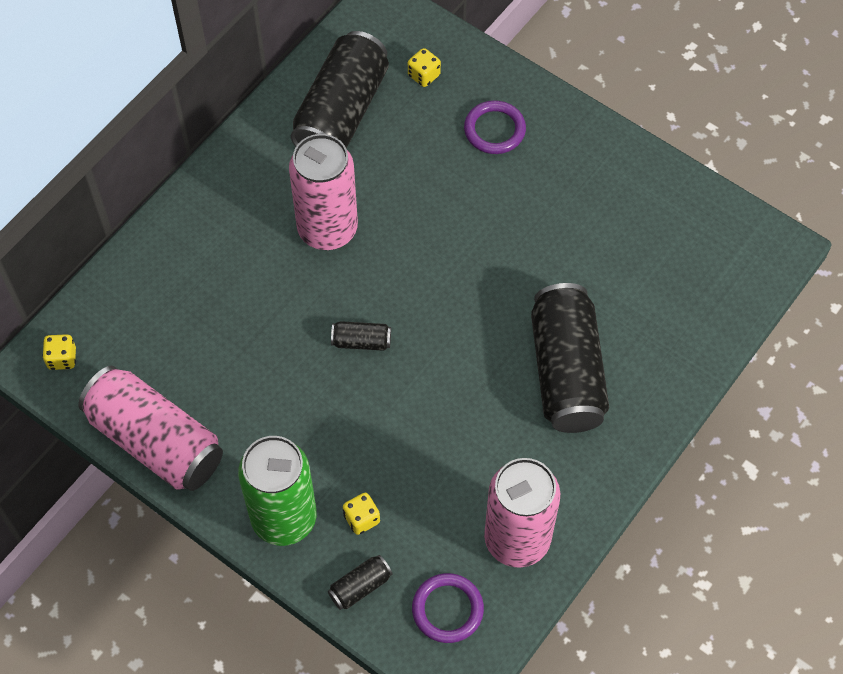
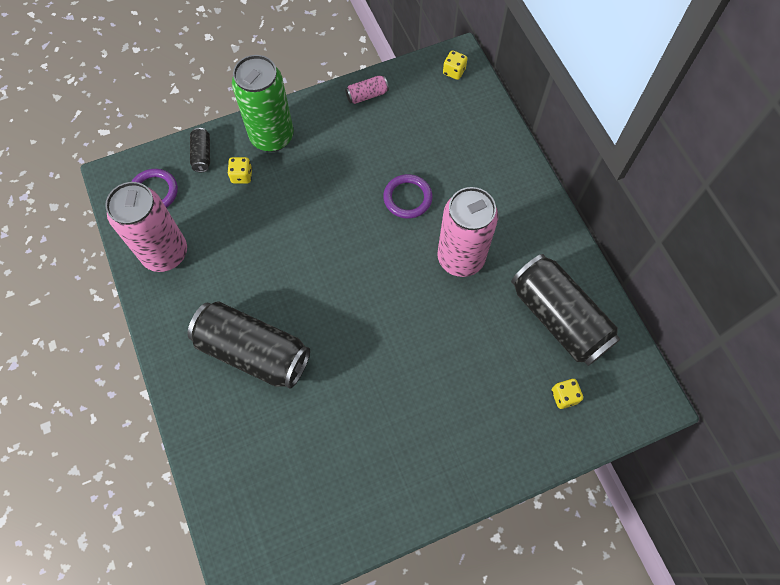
camera: 120 degrees right, 5 degrees up
pink can [78,366,223,491] -> pink can [345,75,389,104], size x0.42
black can [331,321,391,351] -> none
purple ring [464,100,526,154] -> purple ring moved to [383,174,433,219]

